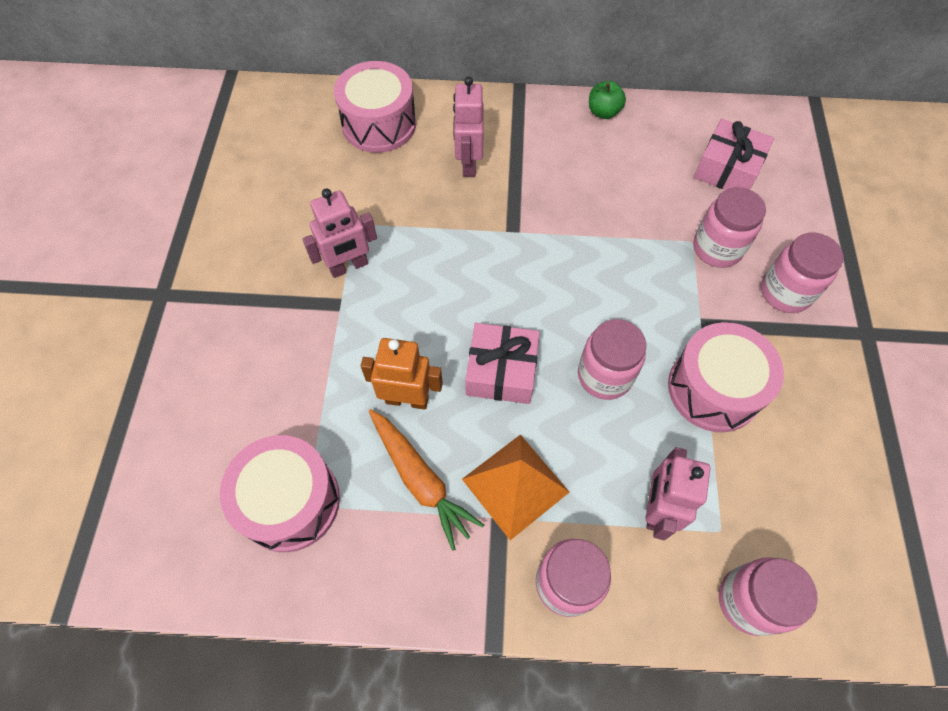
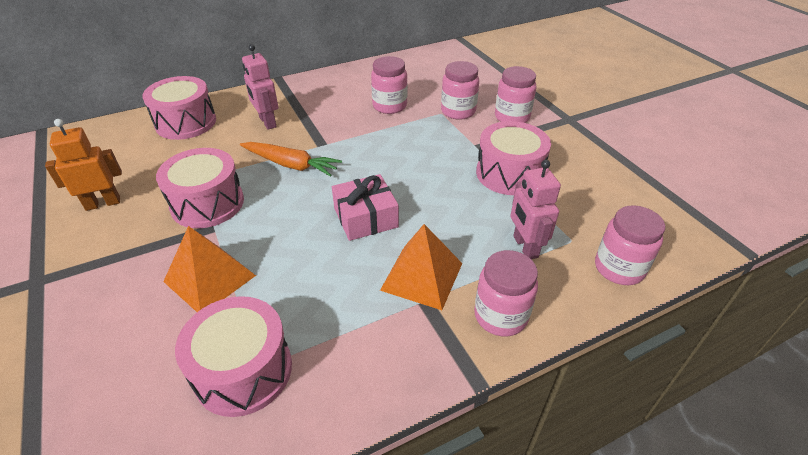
camera: 30 degrees left, 20 degrees down
pink robot [302,189,377,278] -> pink drum [156,148,244,228]
orange robot [361,338,443,410] -> orange robot moved to [45,119,122,211]
orange carrot [369,409,484,551] -> orange carrot moved to [240,142,342,177]
pink jar [578,319,646,400] -> pink jar moved to [371,56,407,114]
green apple [589,81,626,119] -> none
pink gift [694,119,774,190] -> none
none -> orange pyramid [163,226,256,312]

